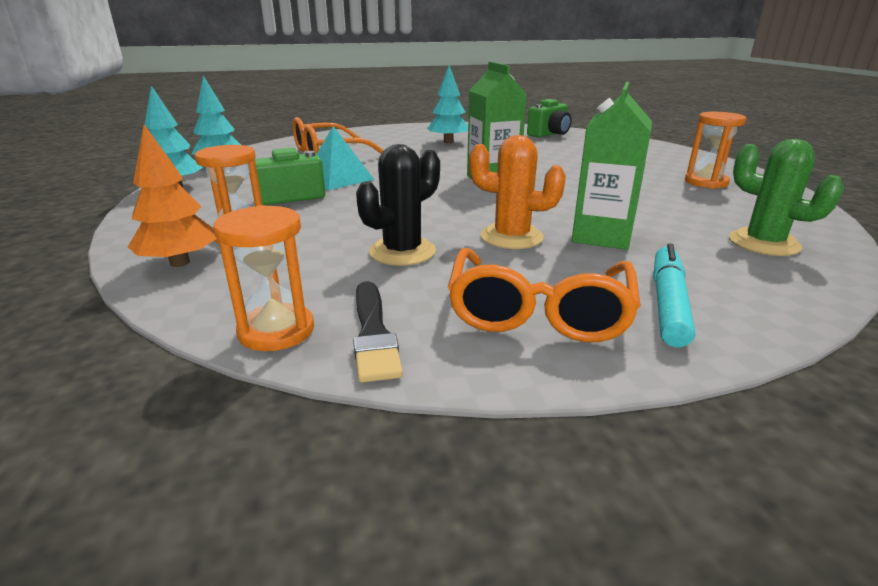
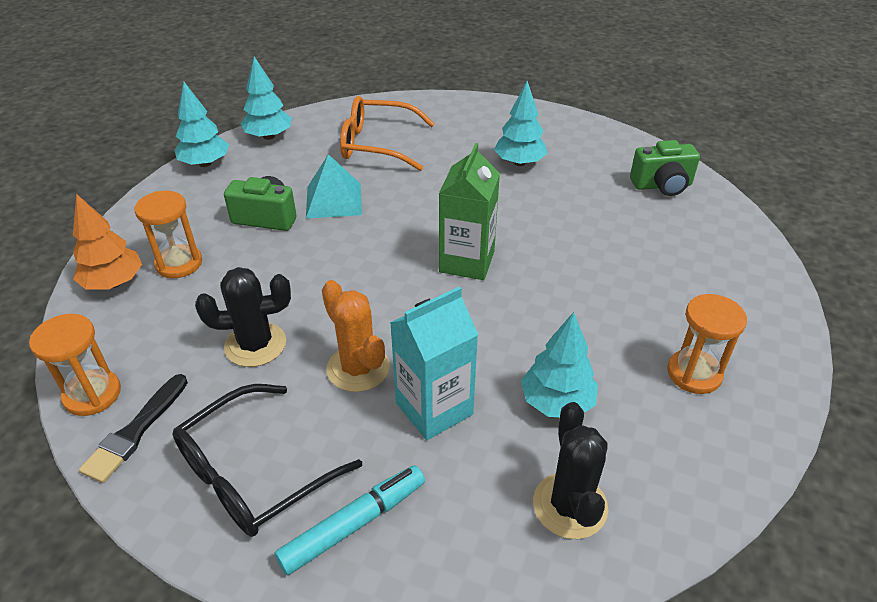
camera: 35 degrees right, 15 degrees up
orange glasses [448,248,641,342] -> black glasses [173,384,362,537]
green carton [572,82,652,250] -> turquoise carton [390,286,478,440]
green cactus [729,139,844,256] -> black cactus [533,402,608,539]
none -> turquoise tree [521,312,598,417]

